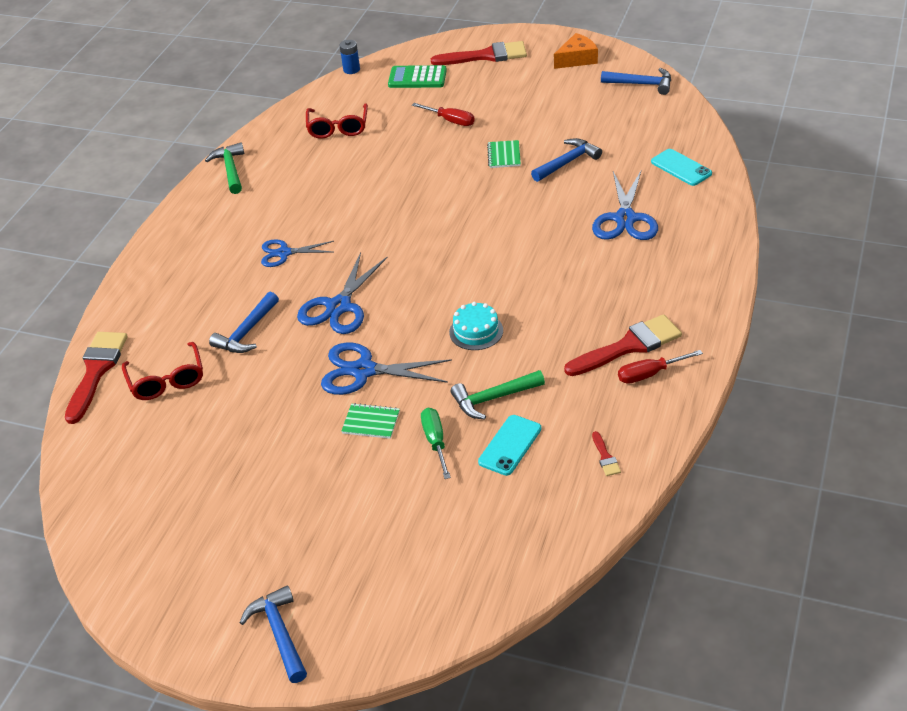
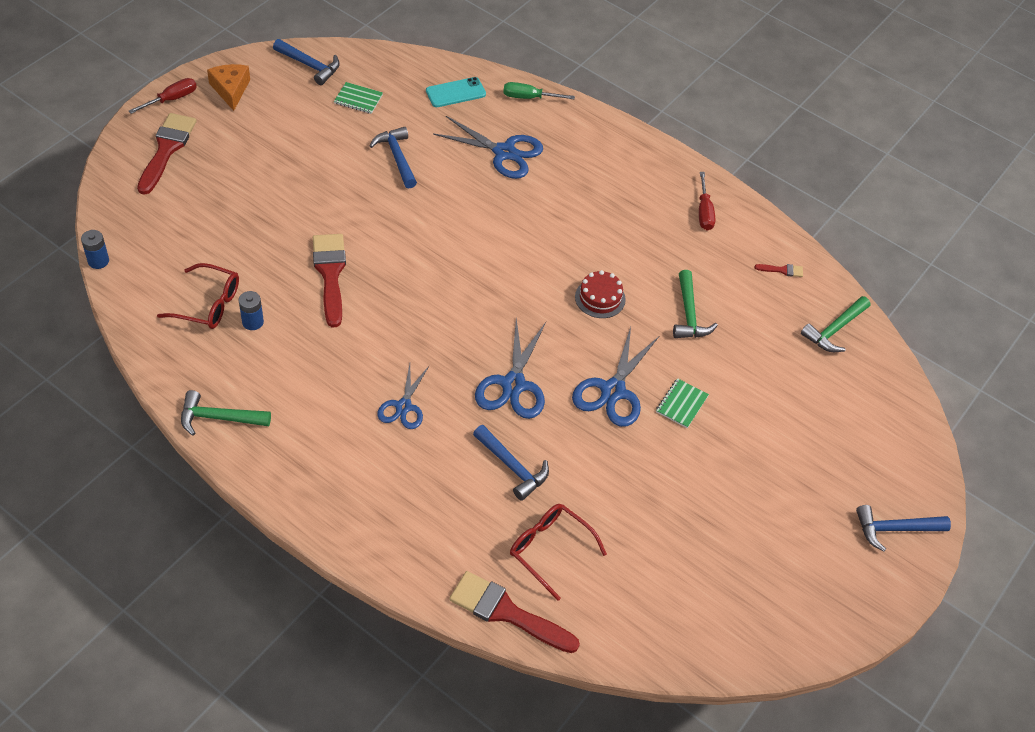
camera: 80 degrees left, 10 degrees up
red glasses [122,342,203,400] -> red glasses turned 135 degrees counterclockwise [510,504,607,601]
blue scissors [297,252,388,334] -> blue scissors turned 60 degrees clockwise [475,318,546,419]
green calculator [388,65,447,88] -> none
red screwdriver [412,103,475,126] -> red screwdriver moved to [129,78,197,114]
green screwdriver [421,408,451,479] -> green screwdriver moved to [503,82,575,99]
turquoise cake [449,302,503,350] -> red cake [575,270,626,318]
turquoise phone [478,415,541,476] -> none
green notebook [487,140,521,168] -> green notebook moved to [334,82,383,114]
red brush [564,314,682,376] -> red brush moved to [313,234,346,327]
blue hammer [601,68,671,95] -> blue hammer turned 90 degrees clockwise [273,39,340,85]
none -> blue battery [238,291,264,330]
none -> green hammer [801,296,870,352]

